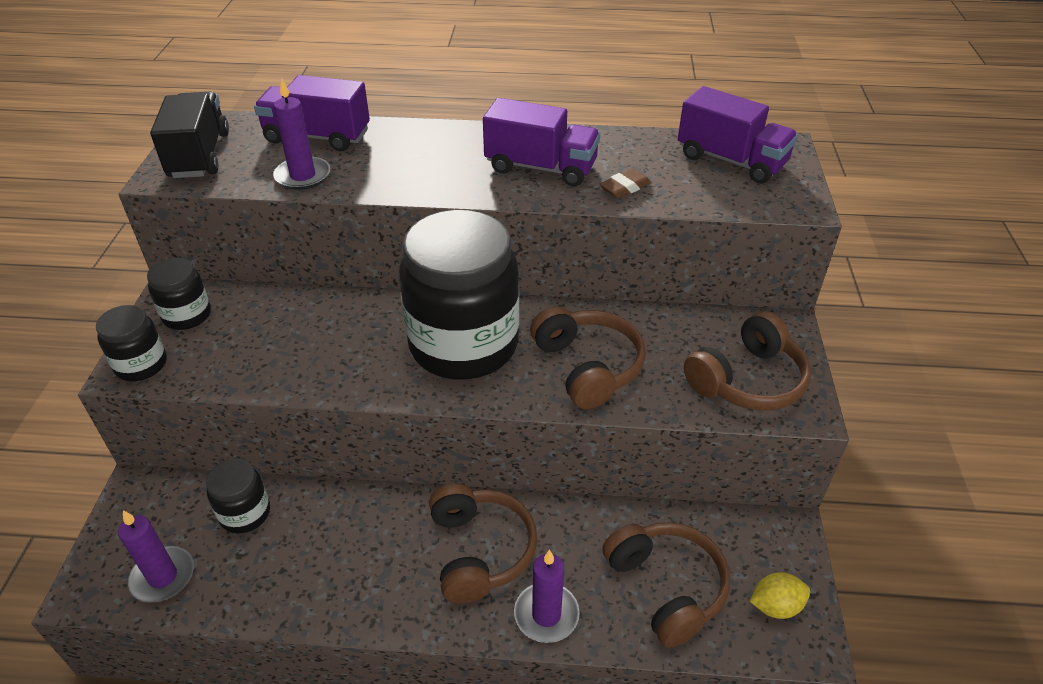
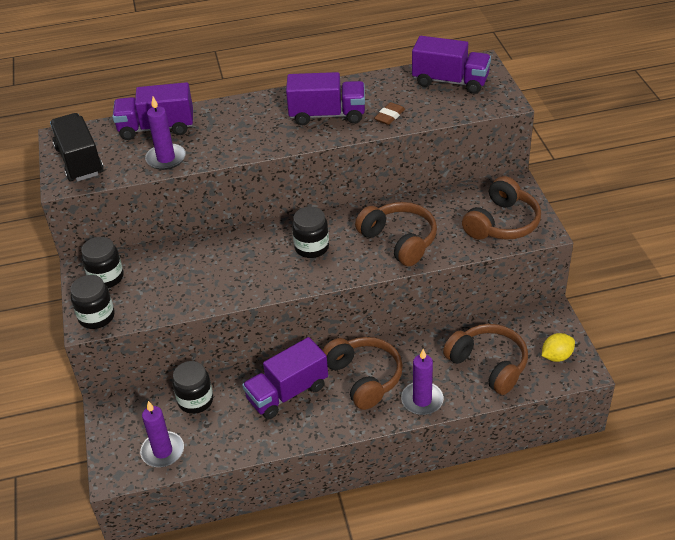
camera: 15 degrees left, 0 degrees up
black jar [399,210,519,379] -> black jar [292,207,329,258], size x0.46
none -> purple truck [242,337,328,419]

